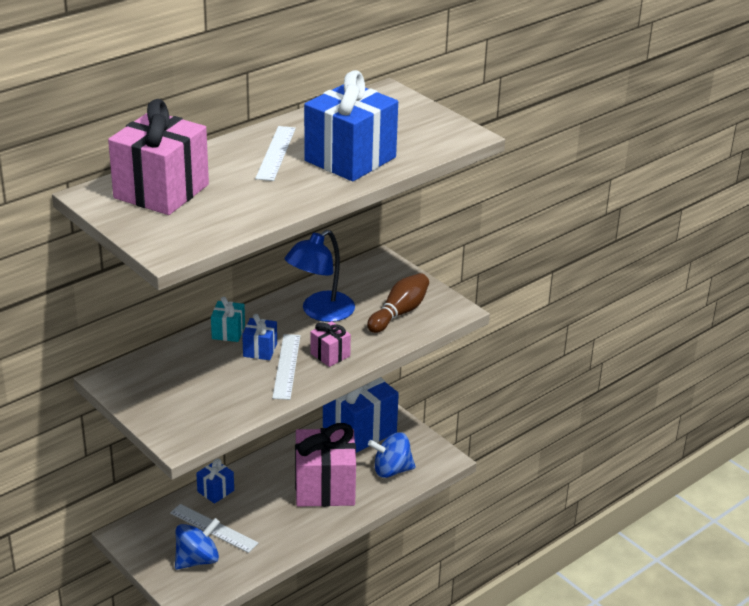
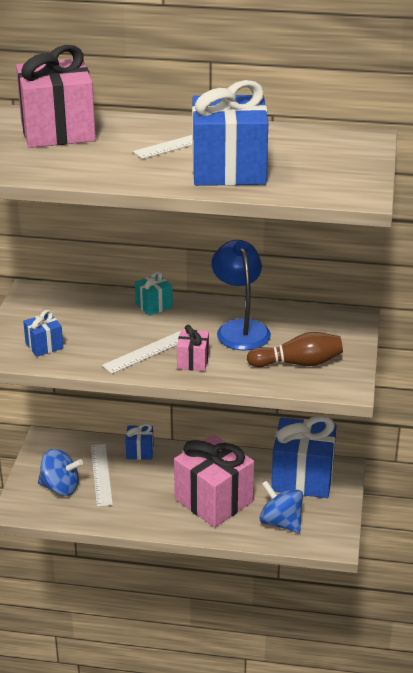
camera: 50 degrees right, 0 degrees up
blue gift [242,314,277,360] -> blue gift moved to [23,310,63,357]
blue lamp [285,230,355,322] -> blue lamp turned 75 degrees clockwise [211,240,271,351]

